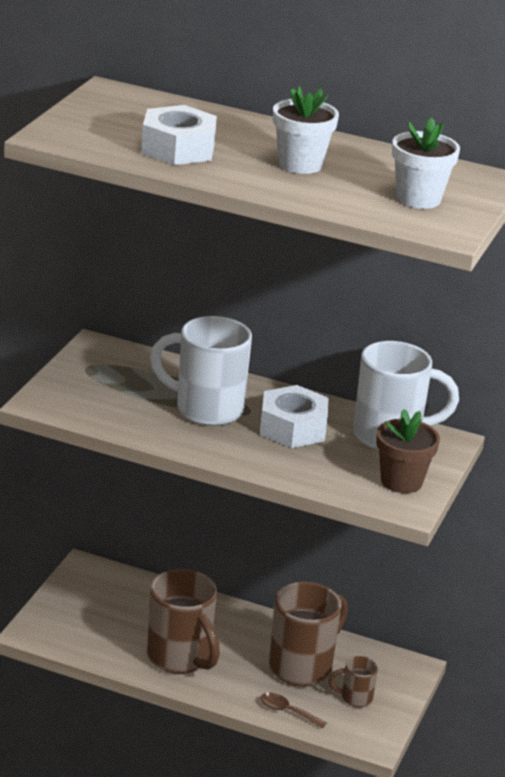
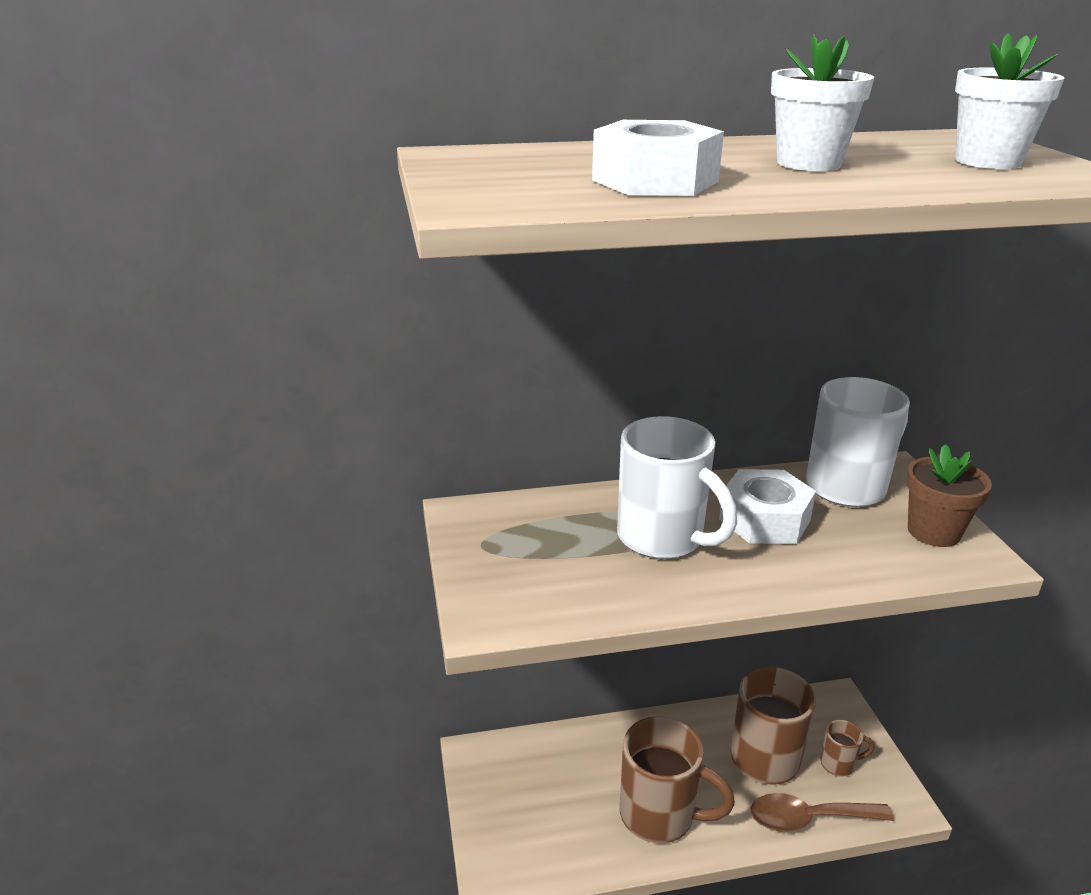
camera: 30 degrees left, 0 degrees up
white mug [150,316,252,426] -> white mug turned 120 degrees counterclockwise [617,416,737,559]
brown spoon [260,693,327,728] -> brown spoon [750,793,894,832], size x1.75
brown mug [328,656,378,708] -> brown mug turned 150 degrees counterclockwise [820,720,875,777]

